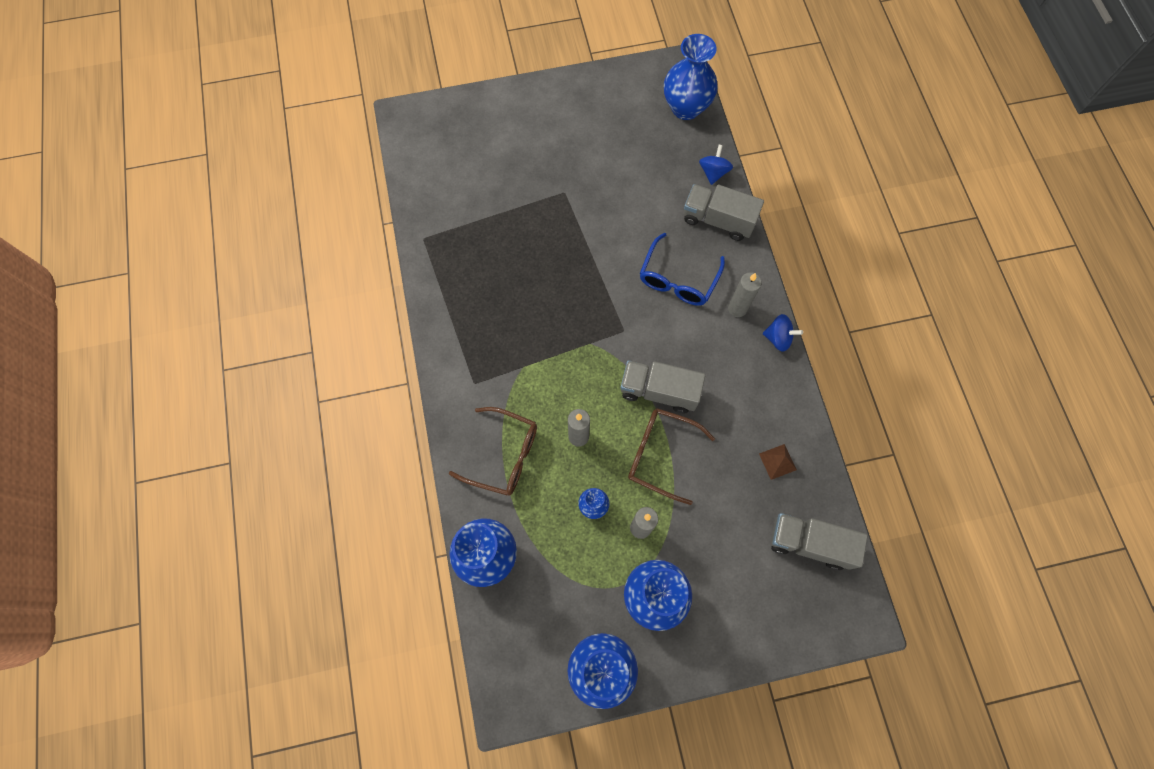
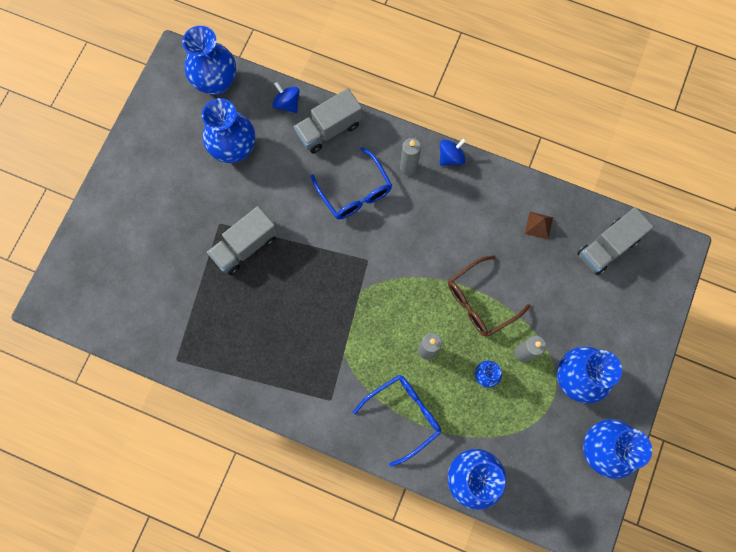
camera: 55 degrees left, 5 degrees up
brown glasses [449,407,537,496] -> blue glasses [353,375,441,467]
grey truck [620,360,705,413] -> grey truck moved to [207,206,278,275]
none -> blue vase [202,98,255,163]

